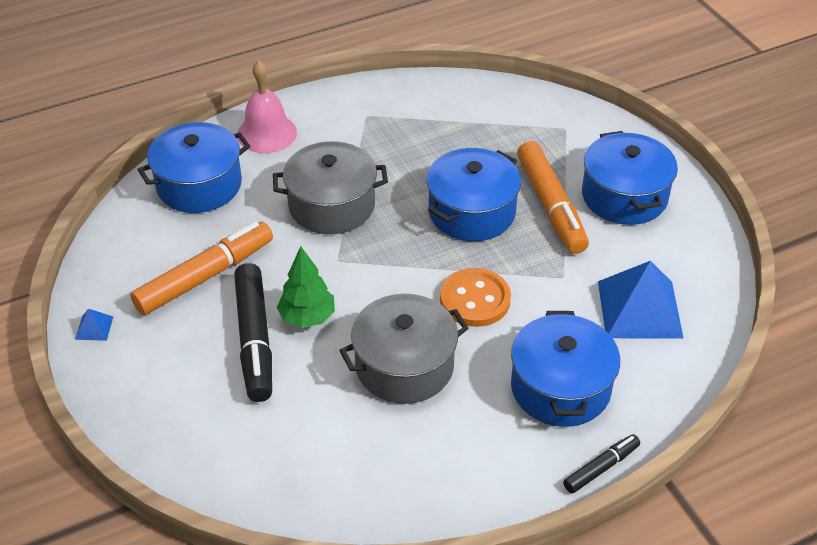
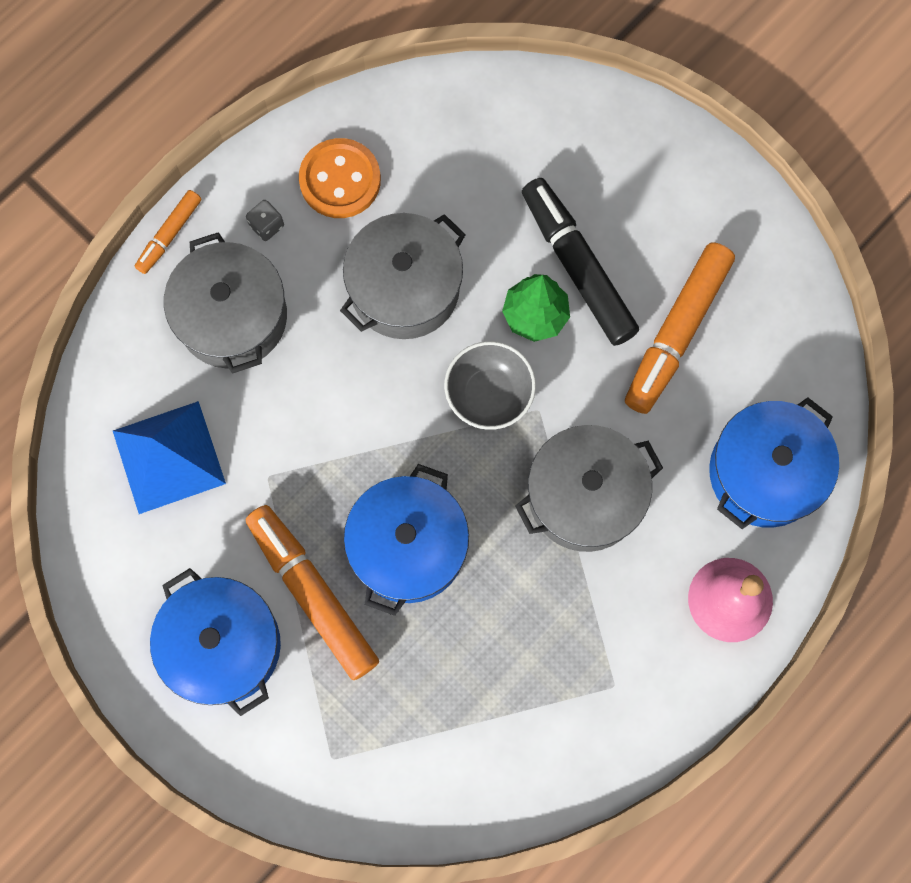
camera: 160 degrees right, 30 degrees up
blue pyramid [75,309,113,341] -> none
orange button [440,268,511,327] -> orange button moved to [299,138,381,218]
blue pot [511,311,620,427] -> grey pot [164,232,287,373]
black marker [563,434,640,493] -> orange marker [135,190,202,274]
none -> grey dice [246,200,284,241]
none -> grey bowl [444,341,536,430]

